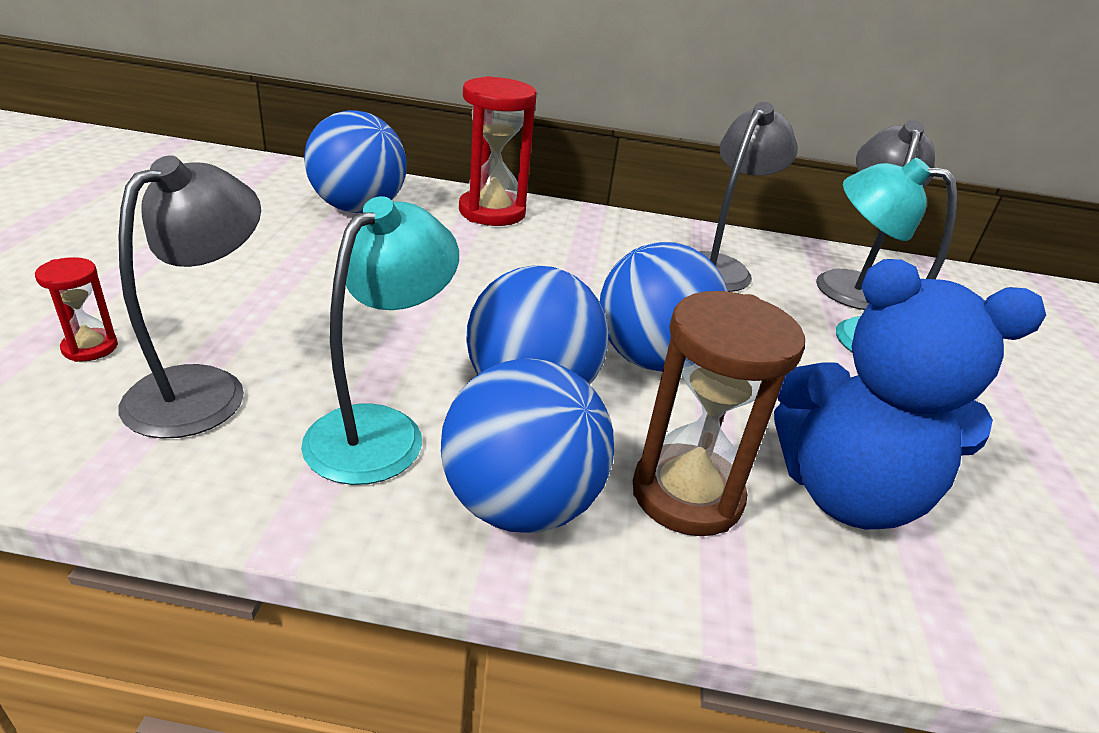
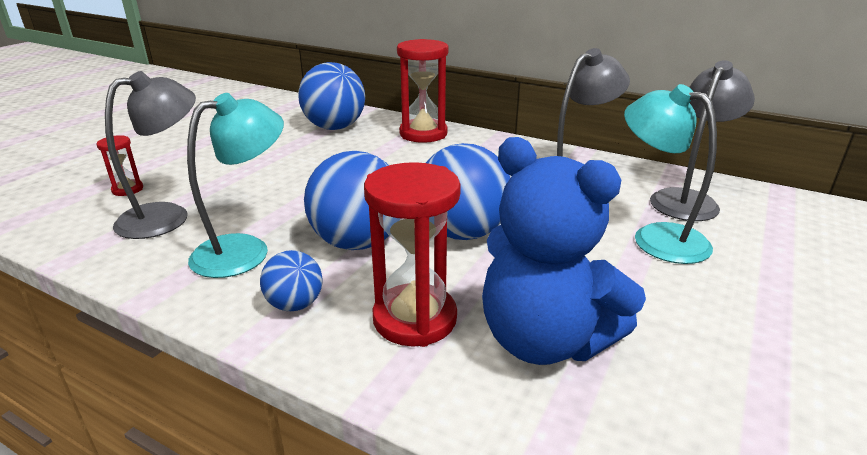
camera: 25 degrees right, 5 degrees down
blue ball [441,359,614,533] -> blue ball [260,250,322,311], size x0.53
brown hourglass [633,291,805,536] -> red hourglass [364,162,461,347]

